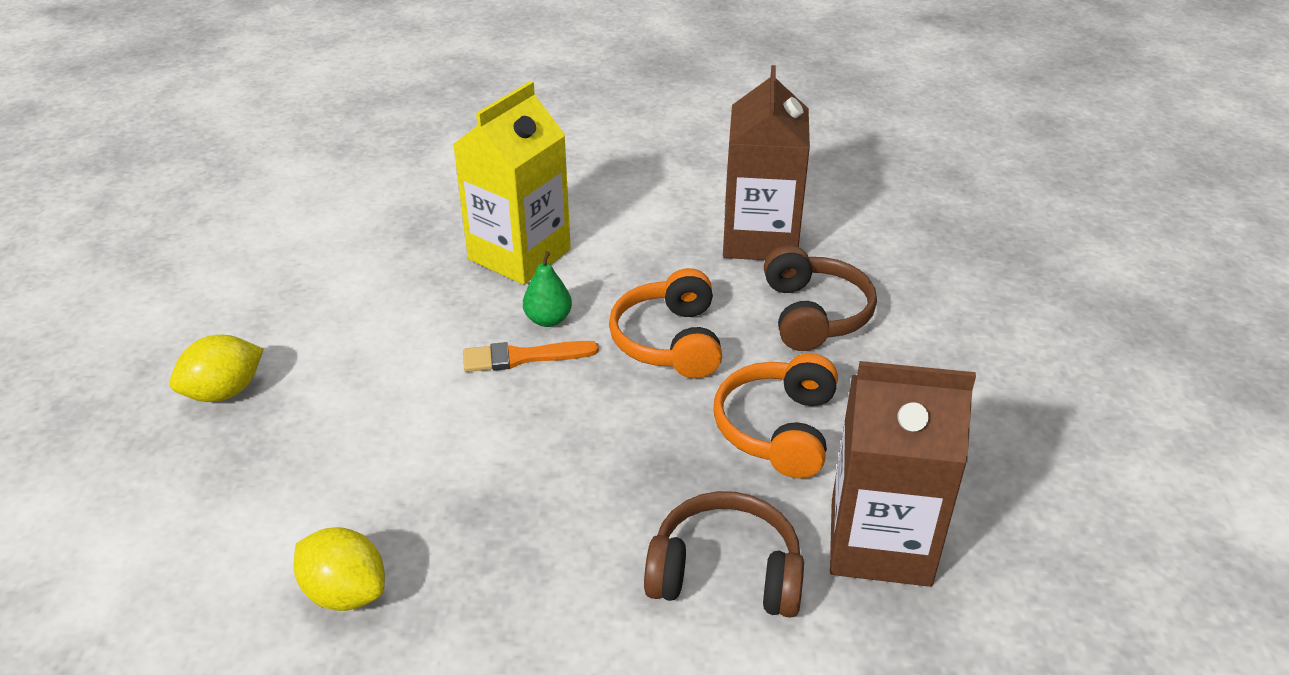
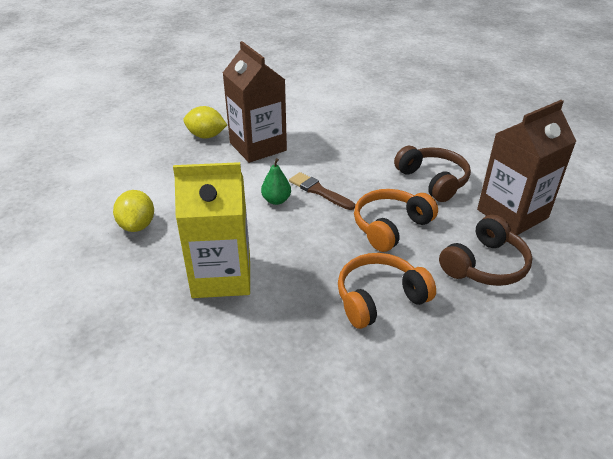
camera: 50 degrees right, 0 degrees up
yellow carton [453,81,571,285] -> yellow carton moved to [173,162,250,298]
orange brush [463,341,599,372] -> brown brush [289,172,355,210]
green pear [523,251,572,327] -> green pear moved to [261,158,291,205]
brown headphones [644,491,804,618] -> brown headphones moved to [394,146,471,202]
brown carton [830,361,976,587] -> brown carton moved to [223,41,287,163]

